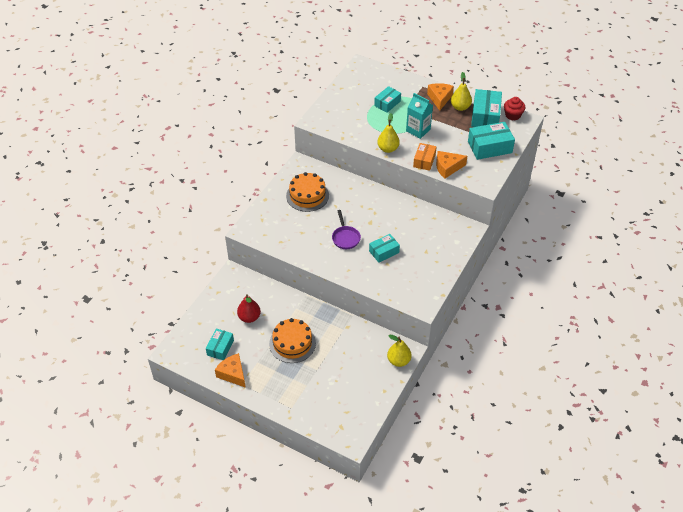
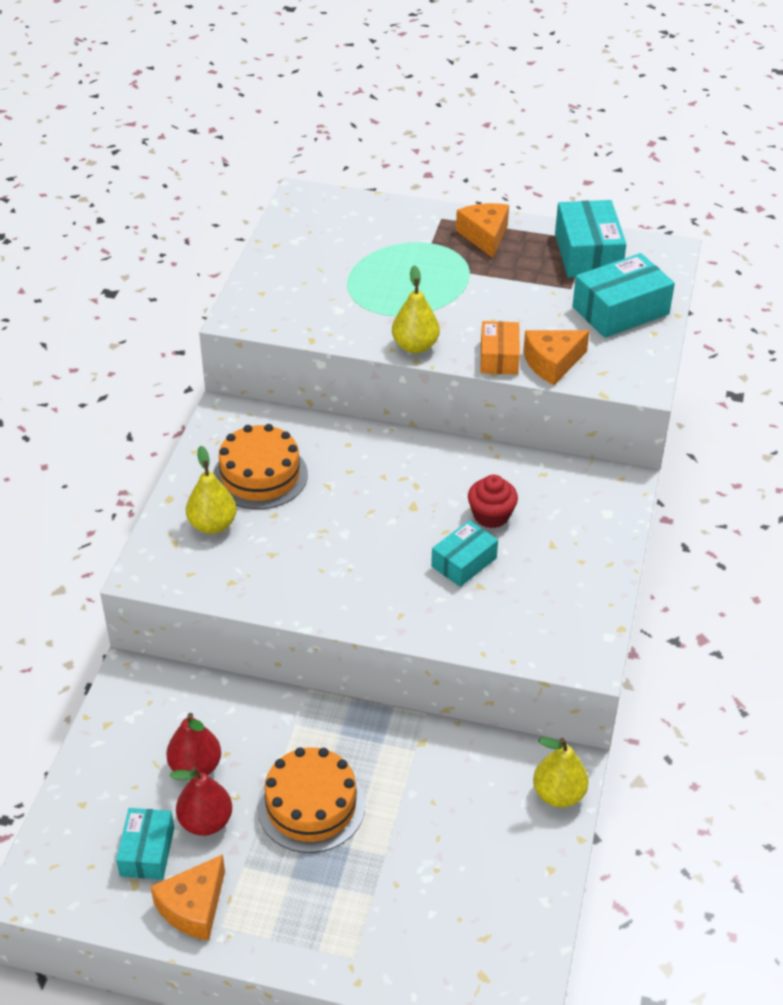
camera: 15 degrees left, 5 degrees down
orange cheese [215,353,246,388] -> orange cheese turned 90 degrees counterclockwise [150,854,225,941]
purple pan [332,210,361,249] -> none
turquoise box [374,86,401,113] -> none
turquoise carton [406,93,433,139] -> none
yellow pear [451,72,472,111] -> yellow pear moved to [186,446,237,534]
red cupcake [504,97,525,120] -> red cupcake moved to [468,475,518,528]
none -> red pear [169,767,232,836]

